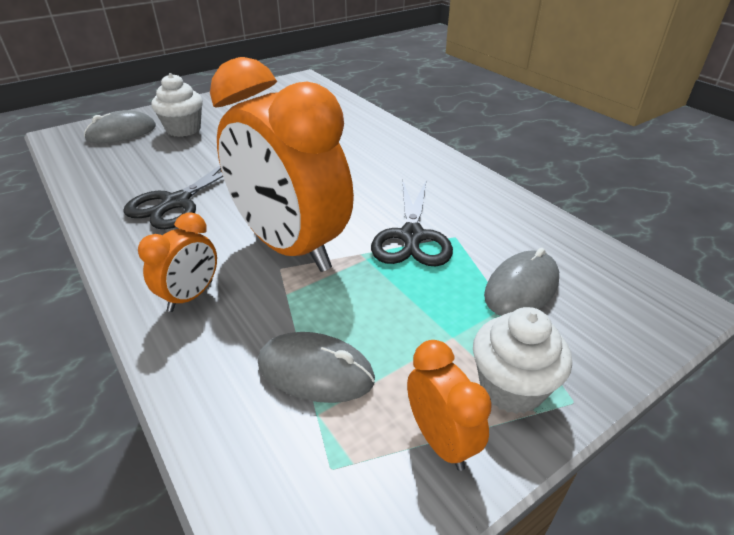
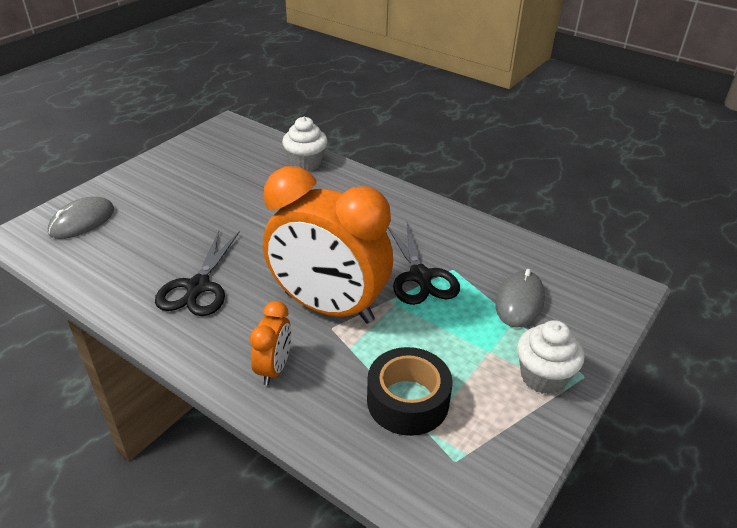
camera: 20 degrees left, 0 degrees up
white cupcake [151,73,203,137] -> white cupcake moved to [282,117,328,171]
grey mouse [258,332,375,403] -> black tape [367,347,452,436]
orange clock [407,340,492,471] -> none

